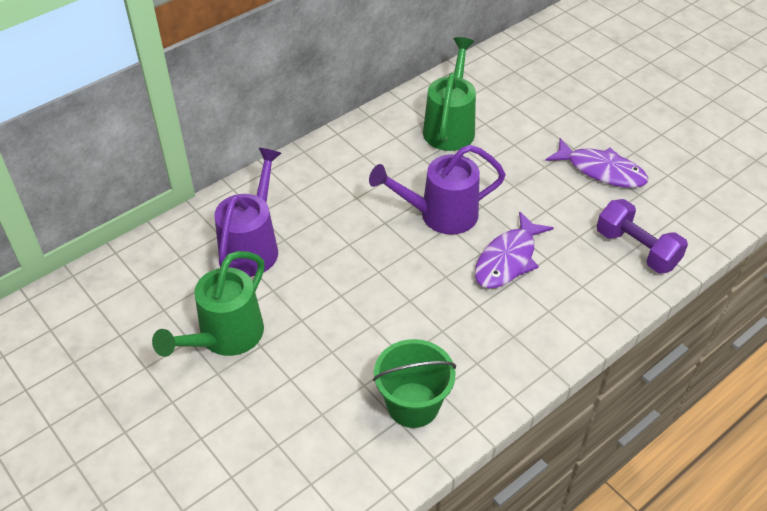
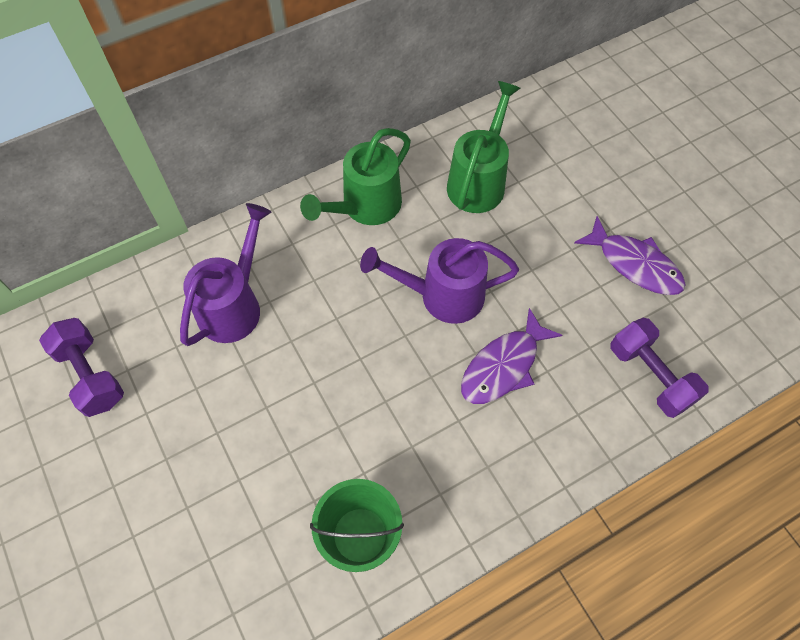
camera: 10 degrees right, 15 degrees up
green watering can [152,251,265,357] -> green watering can moved to [300,128,411,225]
none -> purple dumbbell [39,318,124,417]

